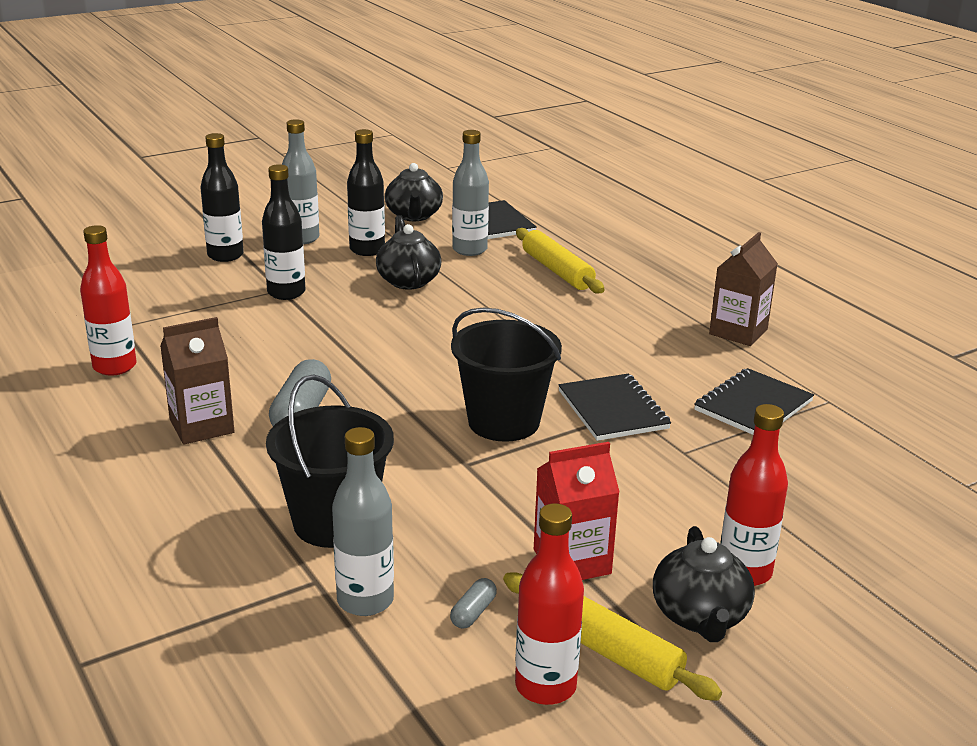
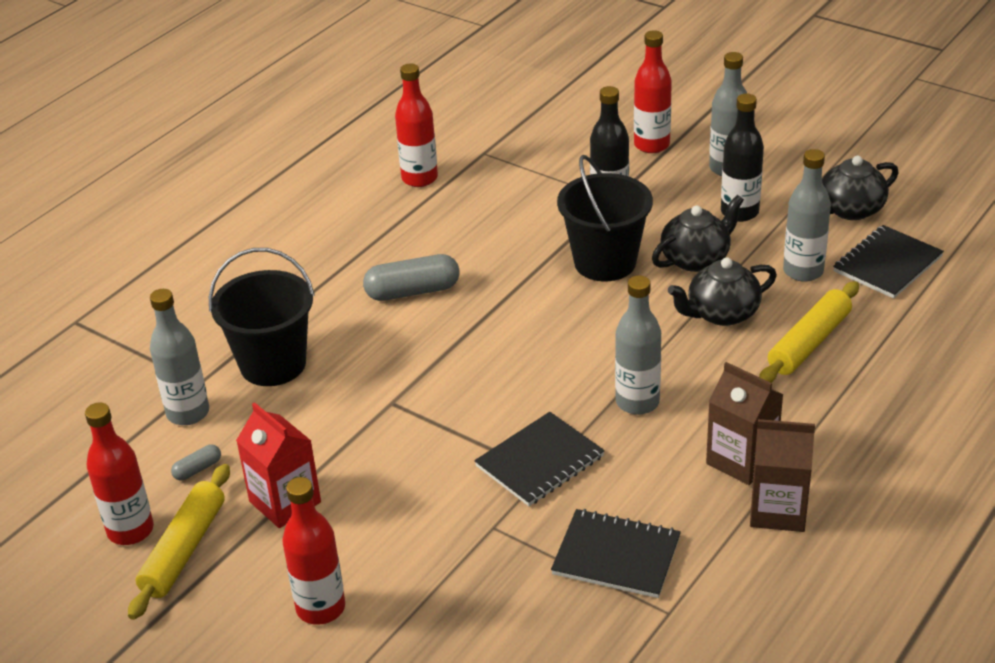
camera: 70 degrees right, 10 degrees up
brown carton [160,317,235,445] -> brown carton moved to [706,362,784,485]
black bottle [200,133,244,262] -> red bottle [634,30,672,153]
grey capsule [450,578,497,628] -> grey capsule turned 45 degrees counterclockwise [171,444,221,481]
black bucket [451,308,562,442] -> black bucket moved to [557,155,653,281]
black teapot [653,526,755,642] -> black teapot moved to [668,257,777,326]
none -> grey bottle [615,275,661,415]

